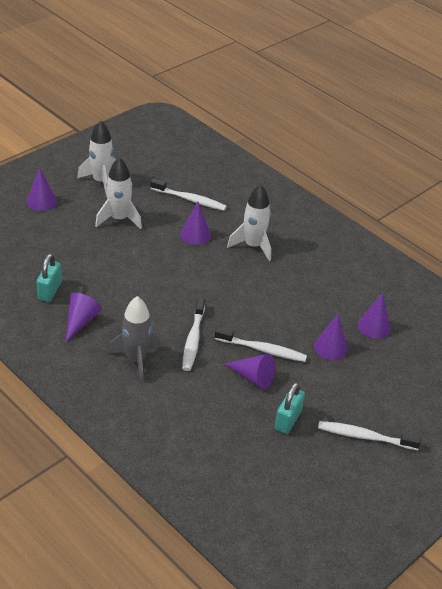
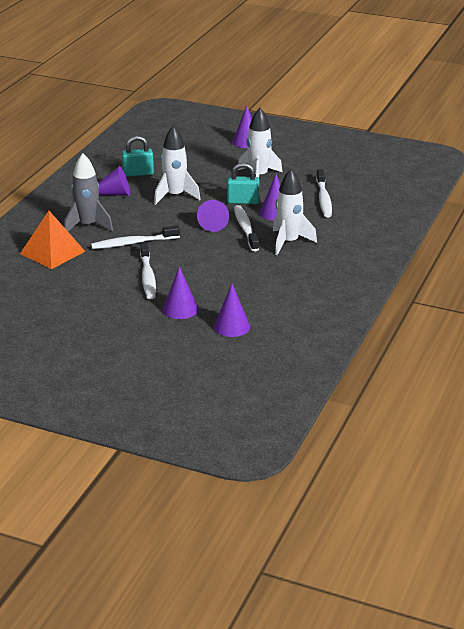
camera: 70 degrees right, 10 degrees down
white rocket [77,120,116,197] -> white rocket moved to [154,125,201,205]
purple cone [224,354,275,389] -> purple cone moved to [197,200,229,232]
turquoise padlock [275,382,305,434] -> turquoise padlock moved to [227,162,259,204]
white toothbrush [318,421,421,450] -> white toothbrush moved to [234,205,259,252]
none -> orange pyramid [20,211,86,269]

